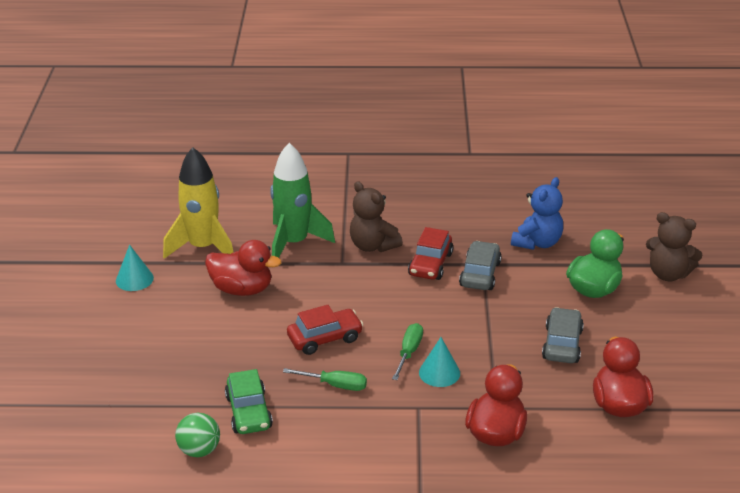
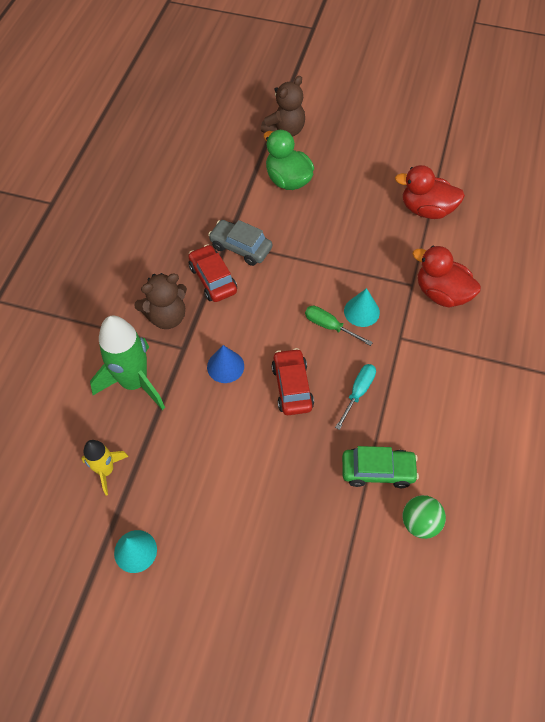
camera: 75 degrees left, 25 degrees up
yellow rocket [163,147,234,259] -> yellow rocket [81,440,129,495], size x0.57
red duck [205,240,281,296] -> none
green screwdriver [283,368,367,391] -> turquoise screwdriver [335,364,376,430]
red car [408,227,453,280] -> red car turned 150 degrees counterclockwise [188,244,237,302]
blue teddy bear [511,177,563,250] -> none
grey car [542,307,584,363] -> none
none -> blue cone [207,345,244,383]

